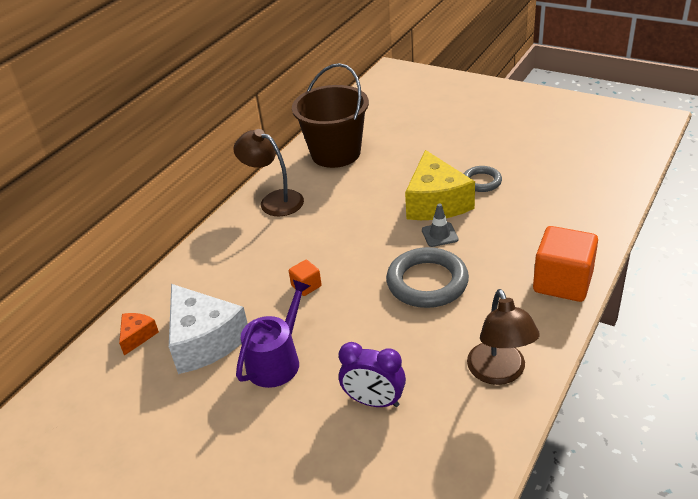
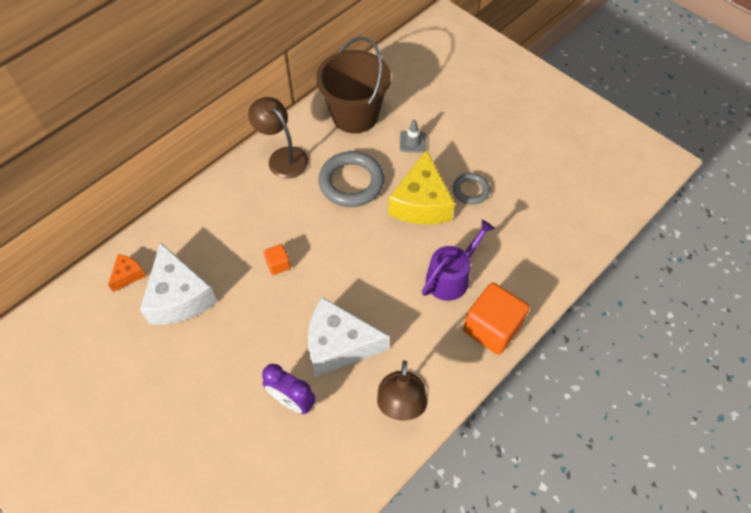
camera: 10 degrees right, 20 degrees up
purple watering can [236,280,310,388] -> purple watering can moved to [422,220,495,301]
grey ring [386,247,469,308] -> grey ring moved to [318,151,384,207]
grey traffic cone [422,203,459,247] -> grey traffic cone moved to [400,120,426,153]
none -> white cheese [308,297,389,377]

